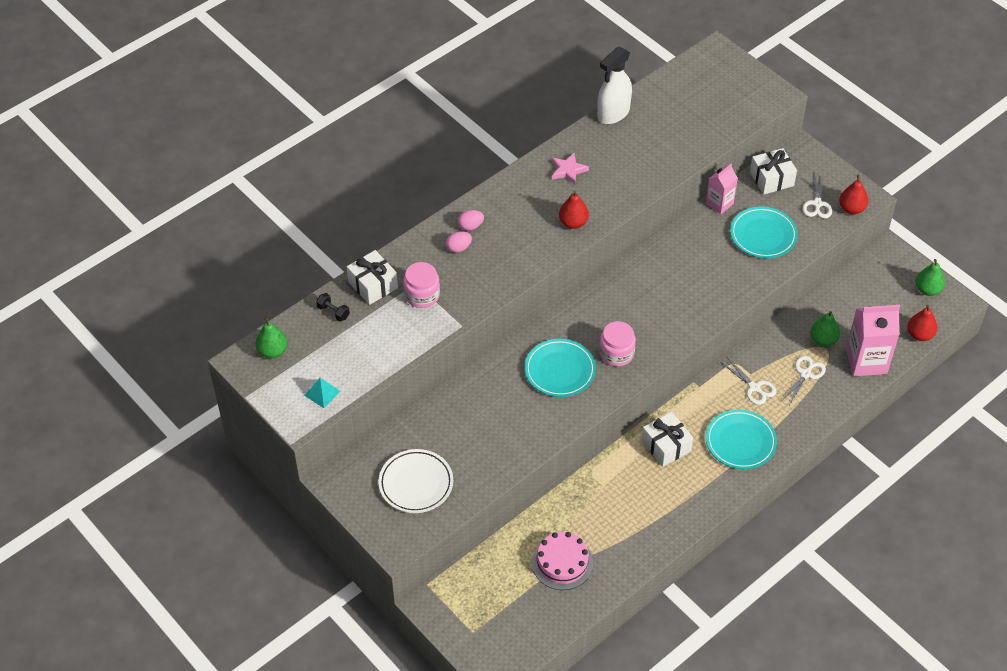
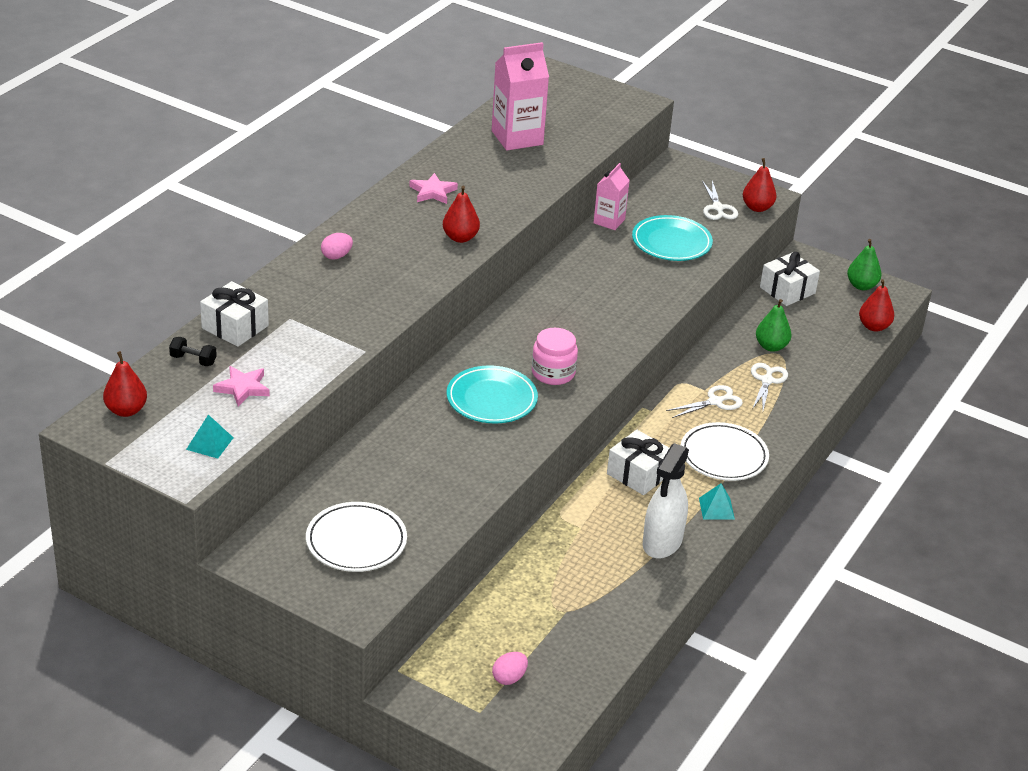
camera: 20 degrees left, 15 degrees down
green pear [256,317,287,358] -> red pear [103,351,147,417]
pink jar [403,262,440,308] -> none
pink egg [446,231,472,253] -> pink egg moved to [492,652,528,685]
pink cake [532,532,593,590] -> none
white spray bottle [597,47,632,124] -> white spray bottle moved to [643,443,689,559]
turquoise plate [706,409,777,469] -> white plate [681,422,769,481]
white scissors [720,358,776,405] -> white scissors turned 60 degrees counterclockwise [666,385,743,418]
white gift [750,148,797,195] -> white gift moved to [760,252,820,306]
pink carton [846,305,900,376] -> pink carton moved to [492,42,549,151]
none -> pink star [213,366,270,406]
none -> turquoise pyramid [699,483,735,520]

